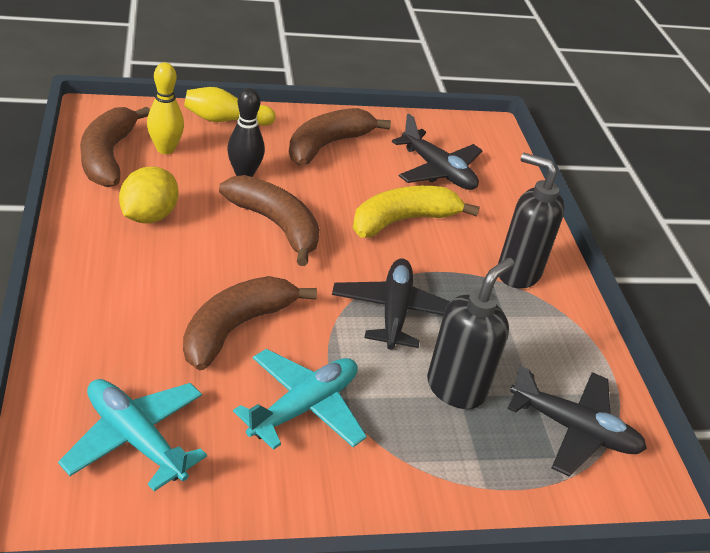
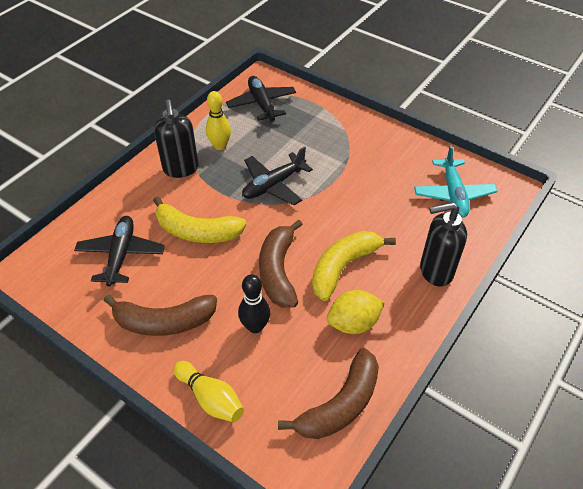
camera: 130 degrees left, 10 degrees up
yellow bowling pin [147,62,184,154] -> yellow bowling pin moved to [206,91,231,150]
brown banana [183,276,317,370] -> none
turquoise plane [233,349,367,450] -> none
black soap dispenser [427,258,515,409] -> black soap dispenser moved to [420,202,467,286]
none -> yellow banana [312,231,396,301]

